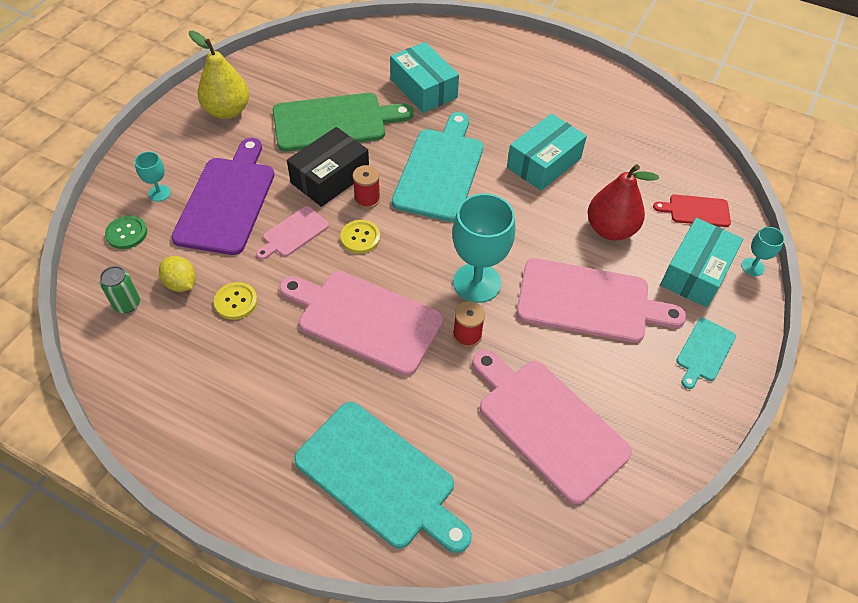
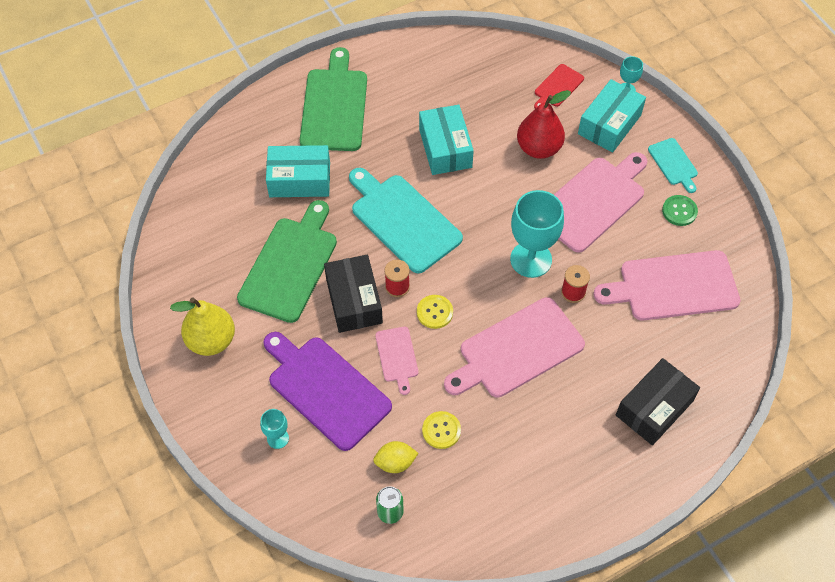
camera: 55 degrees left, 5 degrees up
green button [105,216,147,249] -> green button moved to [662,195,698,226]
turquoise cutting board [294,402,472,553] -> black box [616,358,700,445]
turquoise box [660,218,743,307] -> turquoise box turned 60 degrees clockwise [578,79,646,153]
none -> green cutting board [300,47,367,151]

